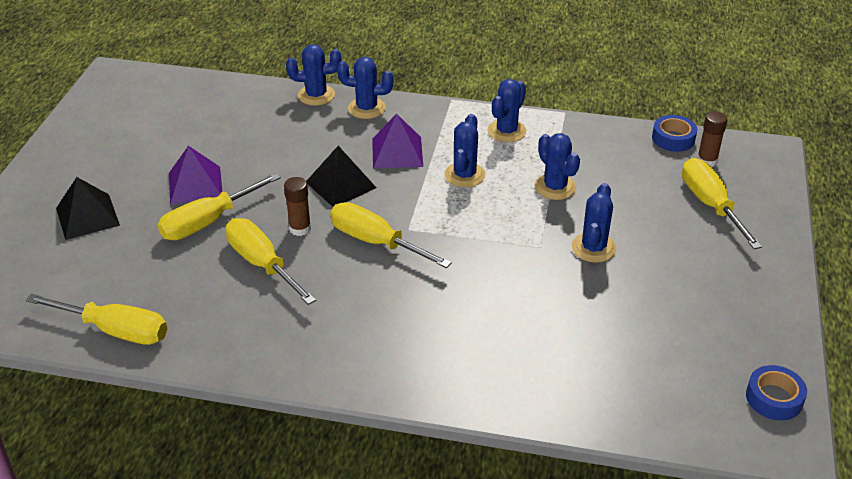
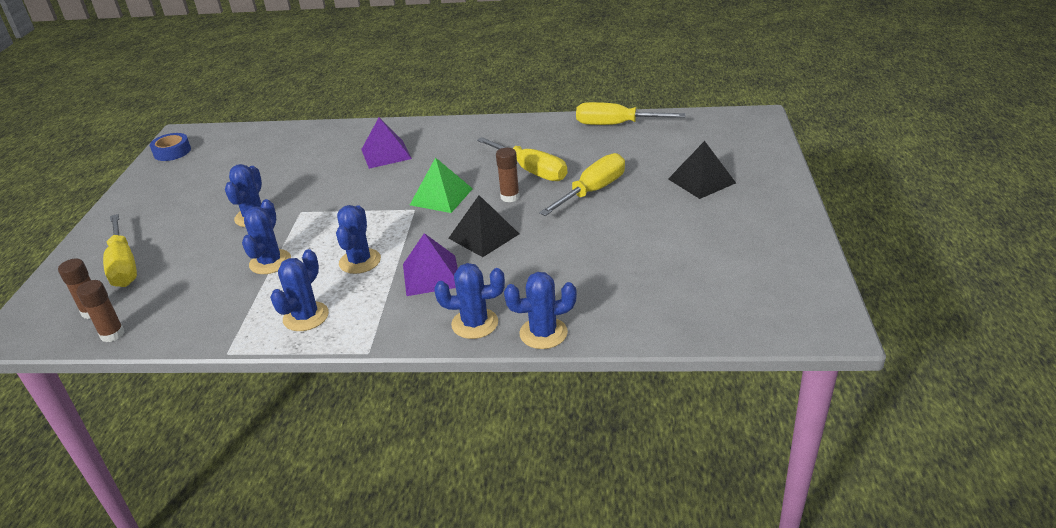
camera: 175 degrees right, 5 degrees down
purple pyramid [169,146,222,205] -> purple pyramid moved to [361,117,412,169]
yellow screwdriver [330,202,452,268] -> green pyramid [410,157,473,213]
blue cactus [535,133,580,200] -> blue cactus turned 45 degrees clockwise [242,199,291,274]
blue tape [652,115,697,152] -> brown glue stick [77,280,125,342]

